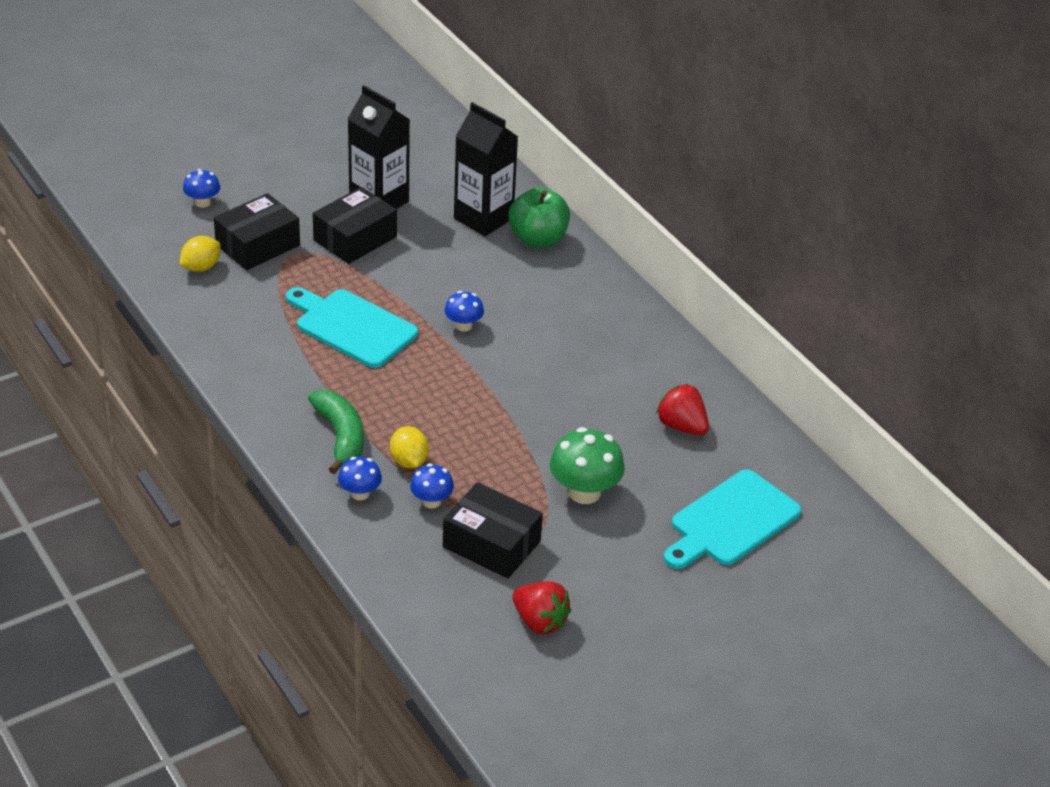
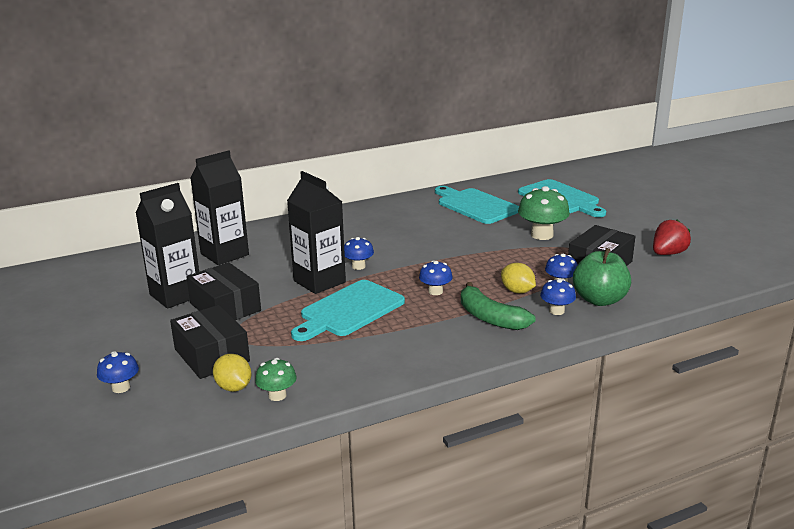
camera: 80 degrees left, 15 degrees down
green banana [308,390,364,474] -> green banana turned 120 degrees counterclockwise [461,282,536,330]
yellow lemon [390,426,429,468] -> yellow lemon turned 60 degrees clockwise [501,263,536,293]
green apple [508,187,570,248] -> green apple moved to [573,248,631,306]
red strawberry [656,384,709,435] -> turquoise cutting board [435,186,519,224]
none -> green mushroom [255,358,297,401]
none -> black carton [287,171,346,294]
none -> blue mushroom [419,261,453,295]

